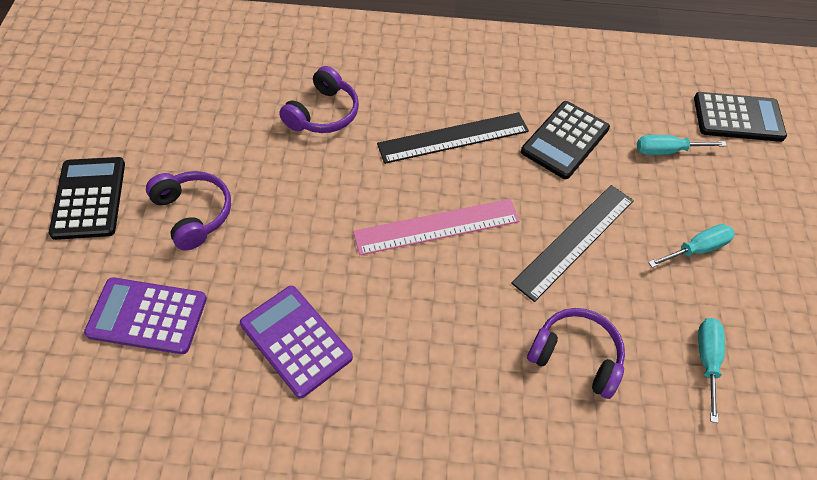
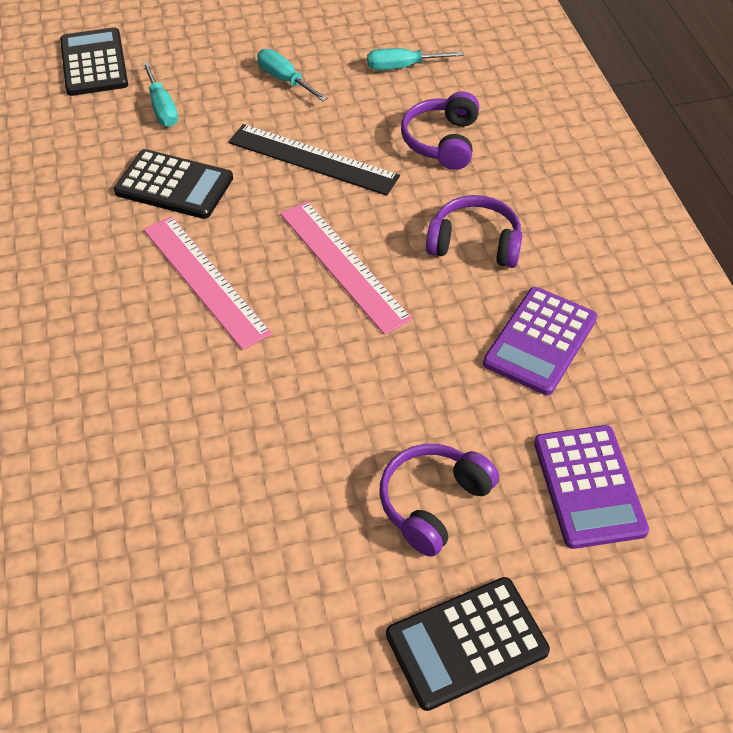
camera: 105 degrees left, 5 degrees down
purple headphones [279,66,359,133] -> purple headphones moved to [426,195,522,268]
black ruler [377,112,529,164] -> pink ruler [143,216,272,350]

